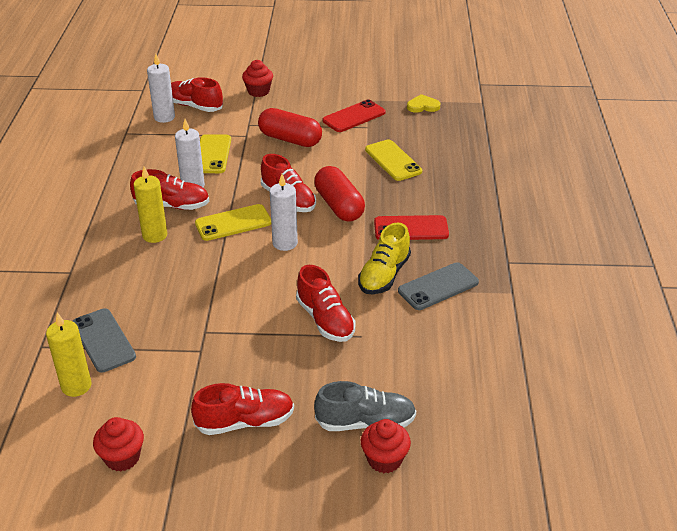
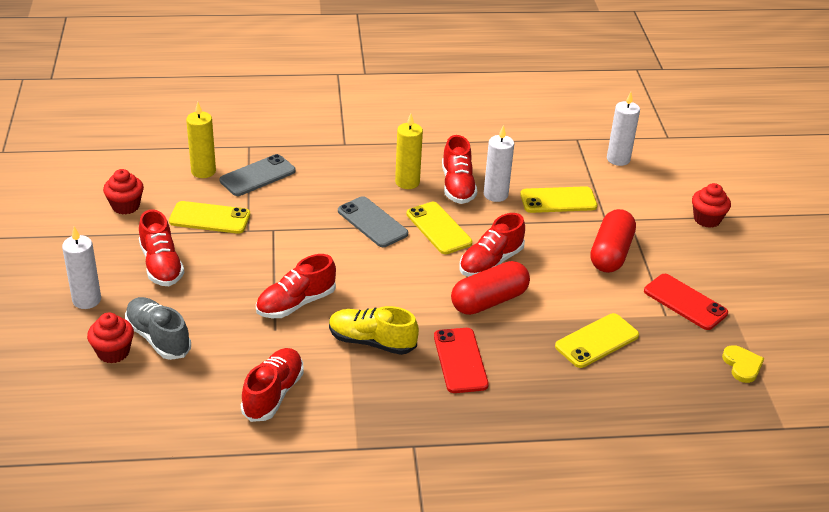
camera: 80 degrees right, 0 degrees up
red shoe [171,77,223,112] -> red shoe moved to [241,348,304,422]
white candle [270,174,298,251] -> white candle moved to [62,227,101,309]
grey shoe [314,381,416,431] -> grey shoe turned 150 degrees clockwise [125,297,191,360]
grey phone [398,262,479,310] -> grey phone moved to [338,196,408,247]
none -> yellow phone [169,201,250,234]

